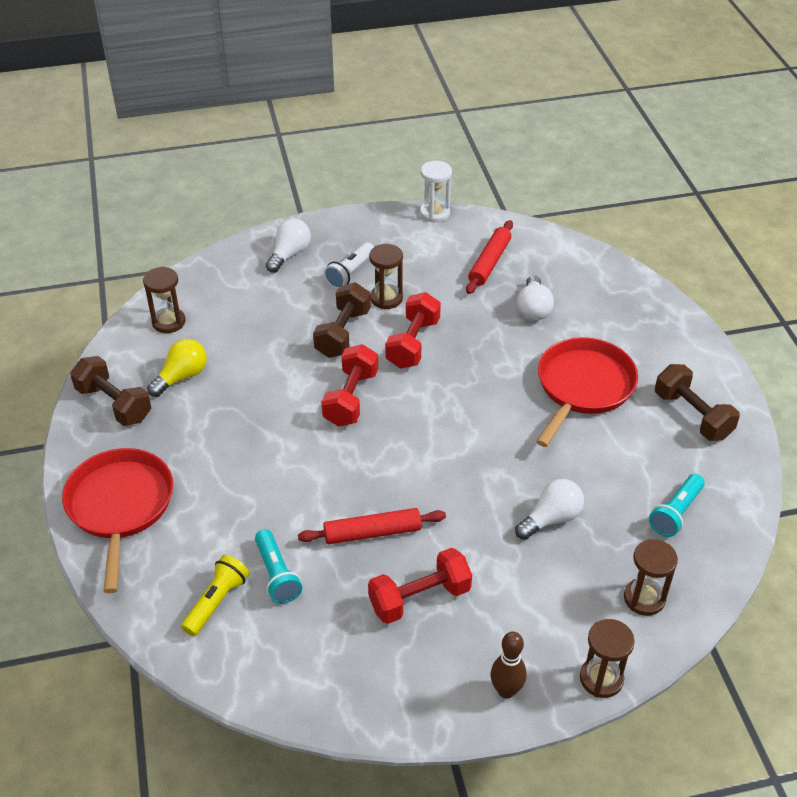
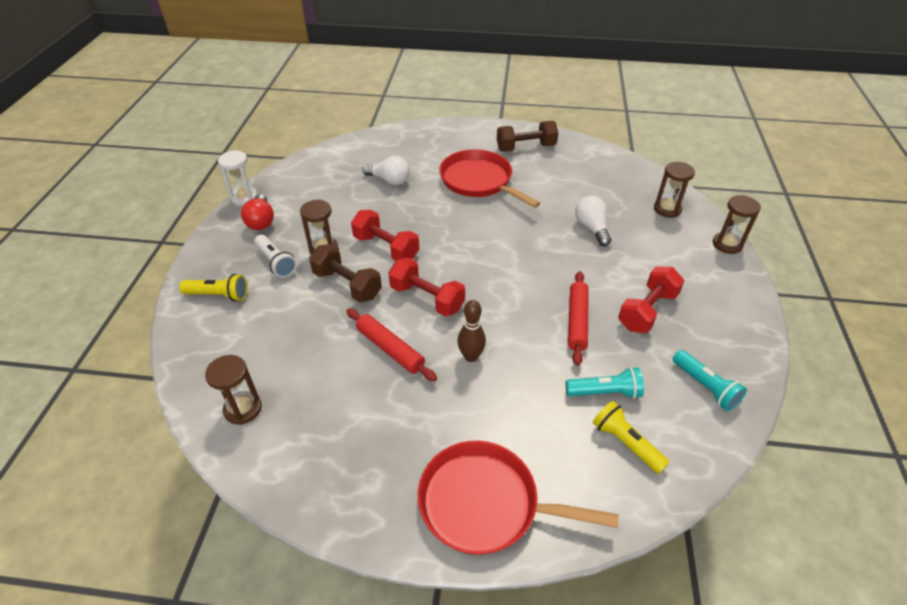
camera: 70 degrees left, 0 degrees up
brown dumbbell [70,356,151,426] -> none
yellow light bulb [147,339,207,397] -> none
white light bulb [266,218,311,273] -> yellow flashlight [179,274,247,301]
red dumbbell [368,548,472,624] -> red dumbbell turned 45 degrees clockwise [618,267,685,333]
red rolling pin [466,220,513,294] -> red rolling pin moved to [347,308,437,382]
brown bowling pin [491,632,527,699] -> brown bowling pin moved to [458,300,486,362]
turquoise flashlight [649,474,705,537] -> turquoise flashlight moved to [673,350,747,411]
none -> red light bulb [241,194,274,230]

